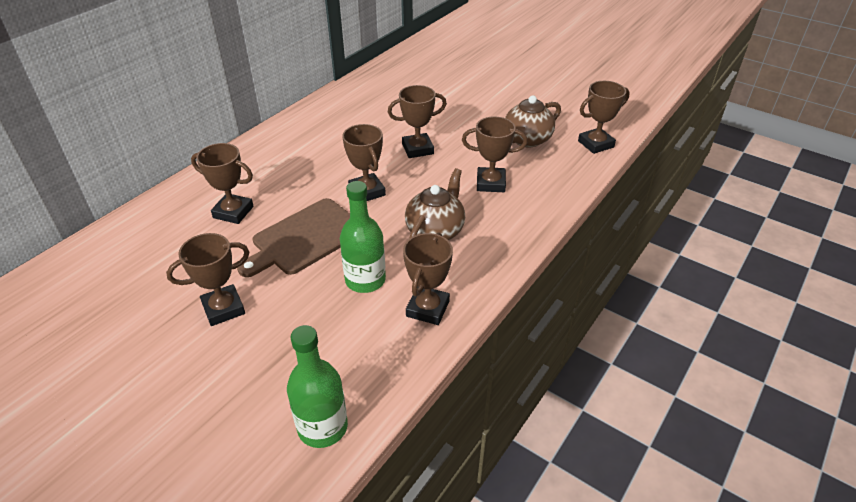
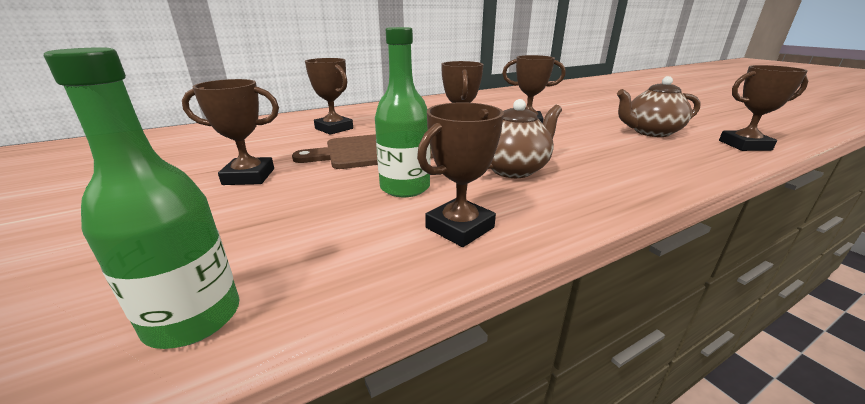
camera: 25 degrees right, 15 degrees down
brown trophy [462,116,527,192] -> none

